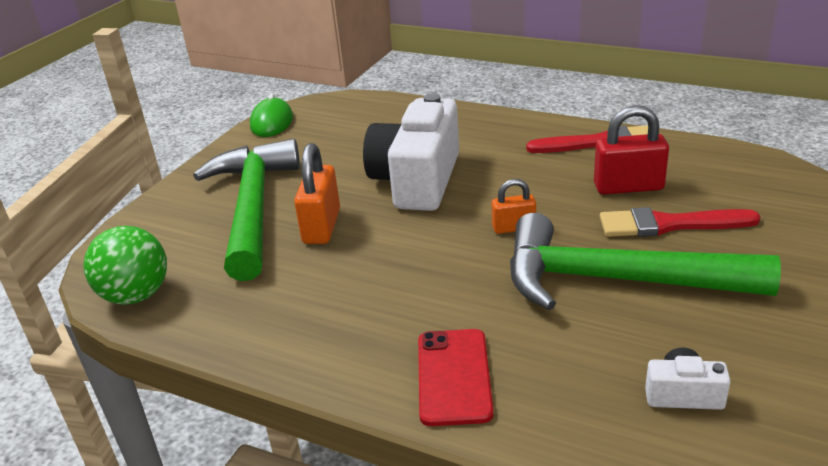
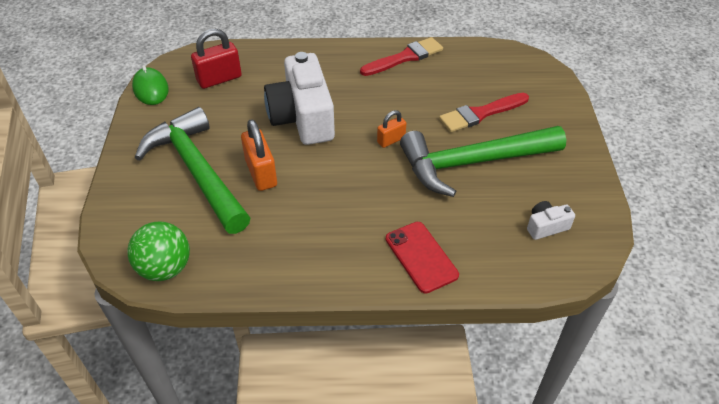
camera: 30 degrees left, 15 degrees up
red padlock [594,105,669,195] -> red padlock moved to [191,29,242,89]

